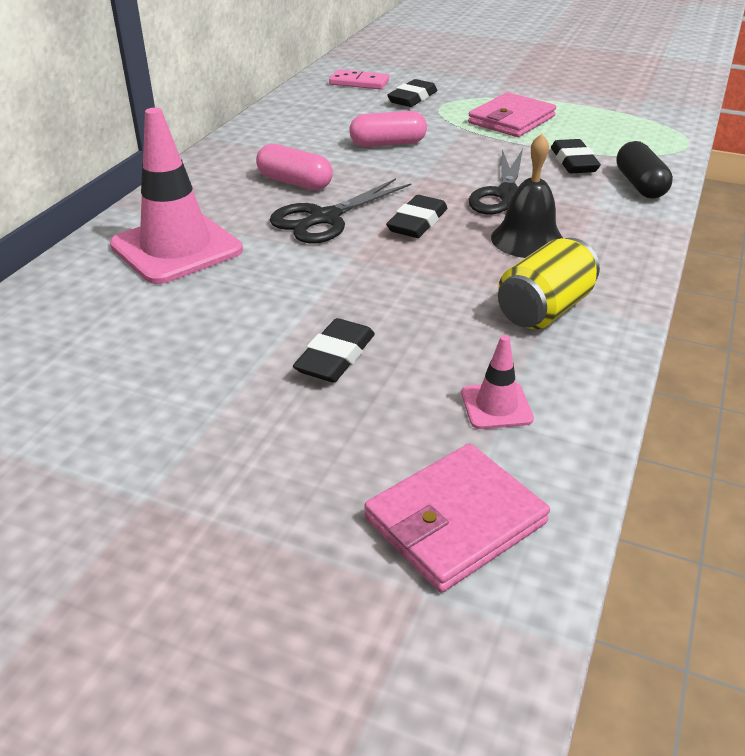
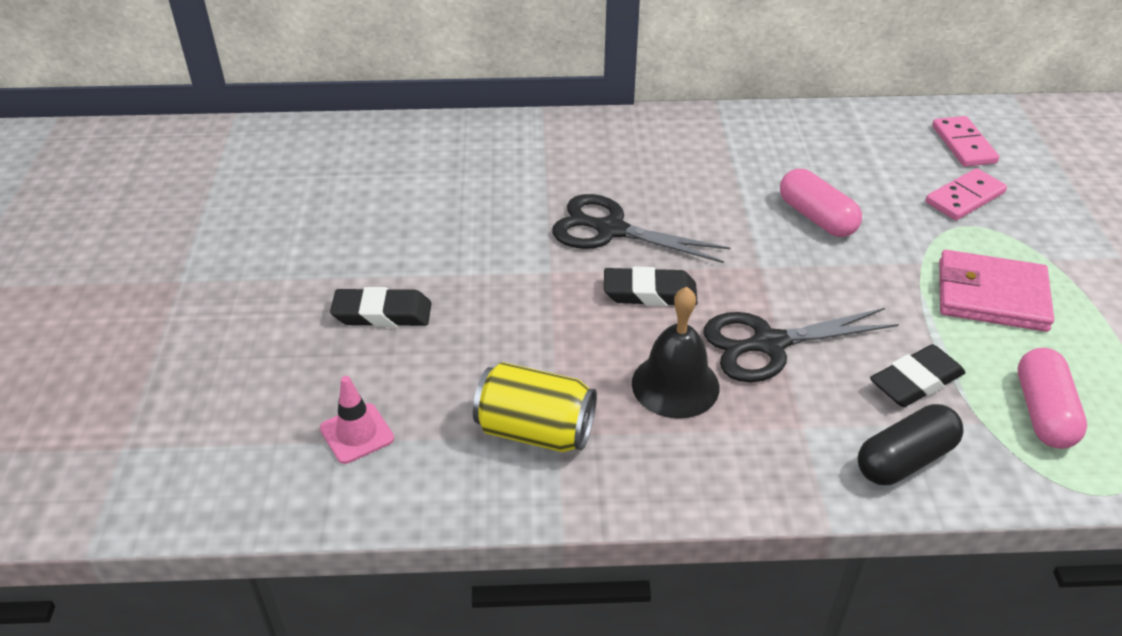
camera: 65 degrees right, 5 degrees up
pink traffic cone [110,108,243,284] -> none
pink capsule [256,144,333,190] -> pink capsule moved to [1018,348,1087,449]
pink wallet [364,443,550,592] -> none
black eraser [387,79,437,107] -> pink domino [926,168,1007,220]

